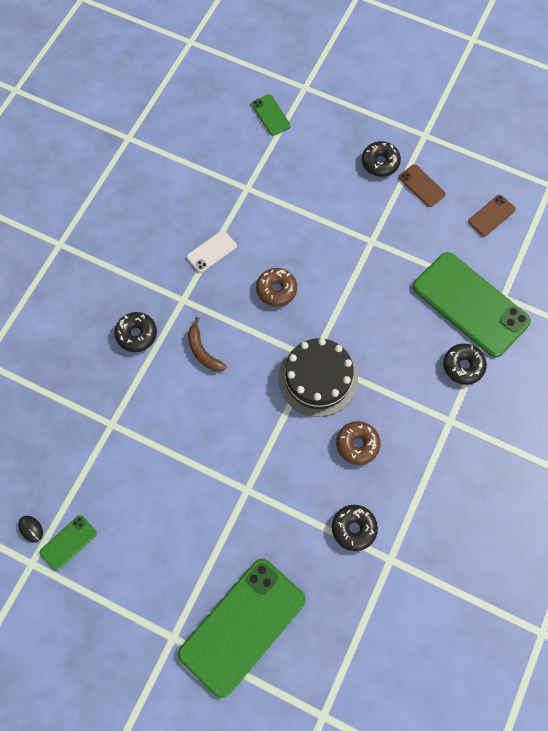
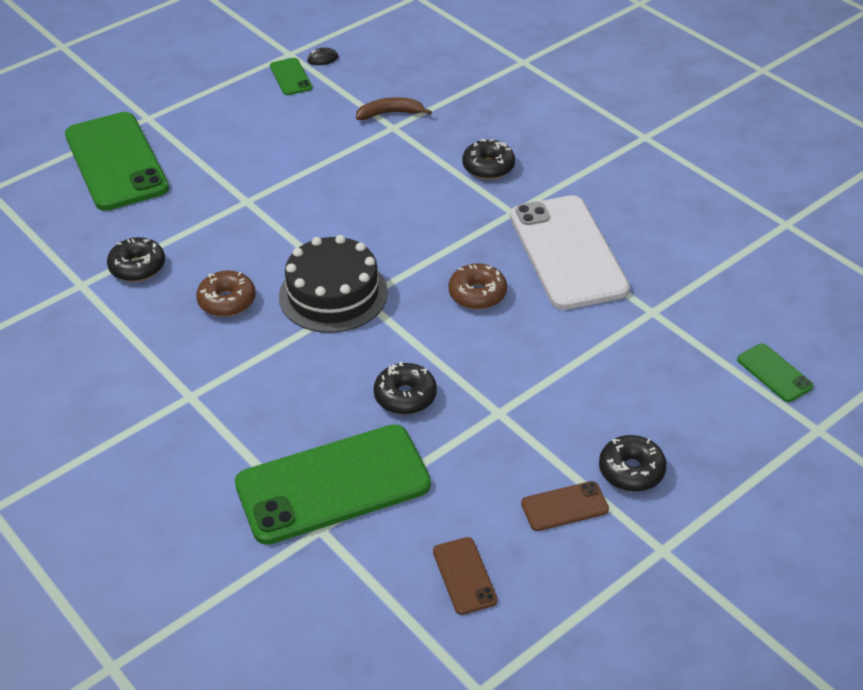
camera: 115 degrees right, 25 degrees down
white phone [187,230,237,273] -> white phone [510,195,630,310], size x2.28
brown banana [188,317,227,371] -> brown banana moved to [356,97,432,120]
green phone [252,94,291,136] -> green phone turned 60 degrees clockwise [737,343,814,402]
black donut [443,344,487,385] -> black donut moved to [374,362,437,415]

